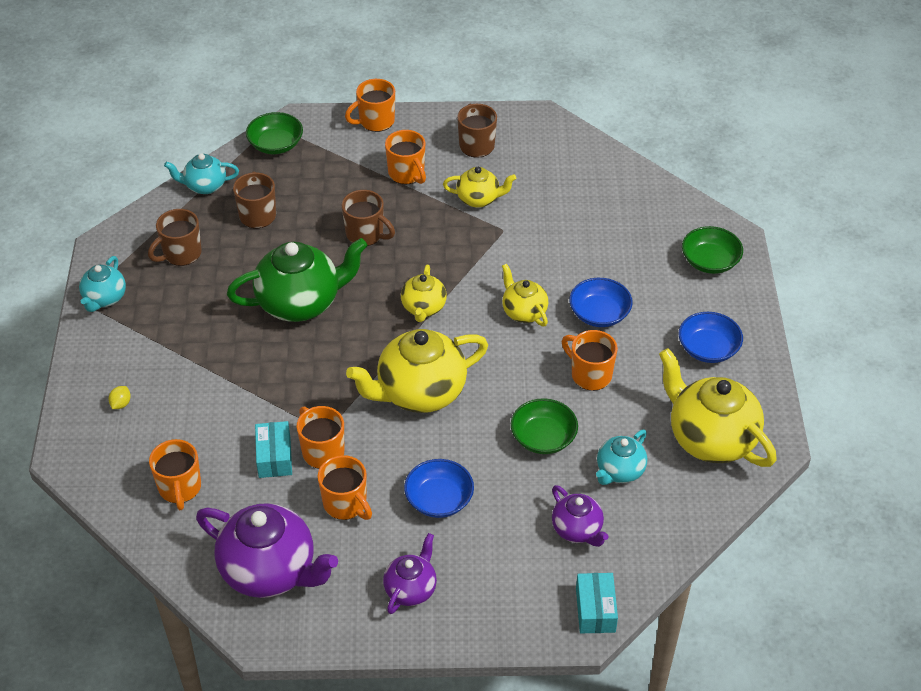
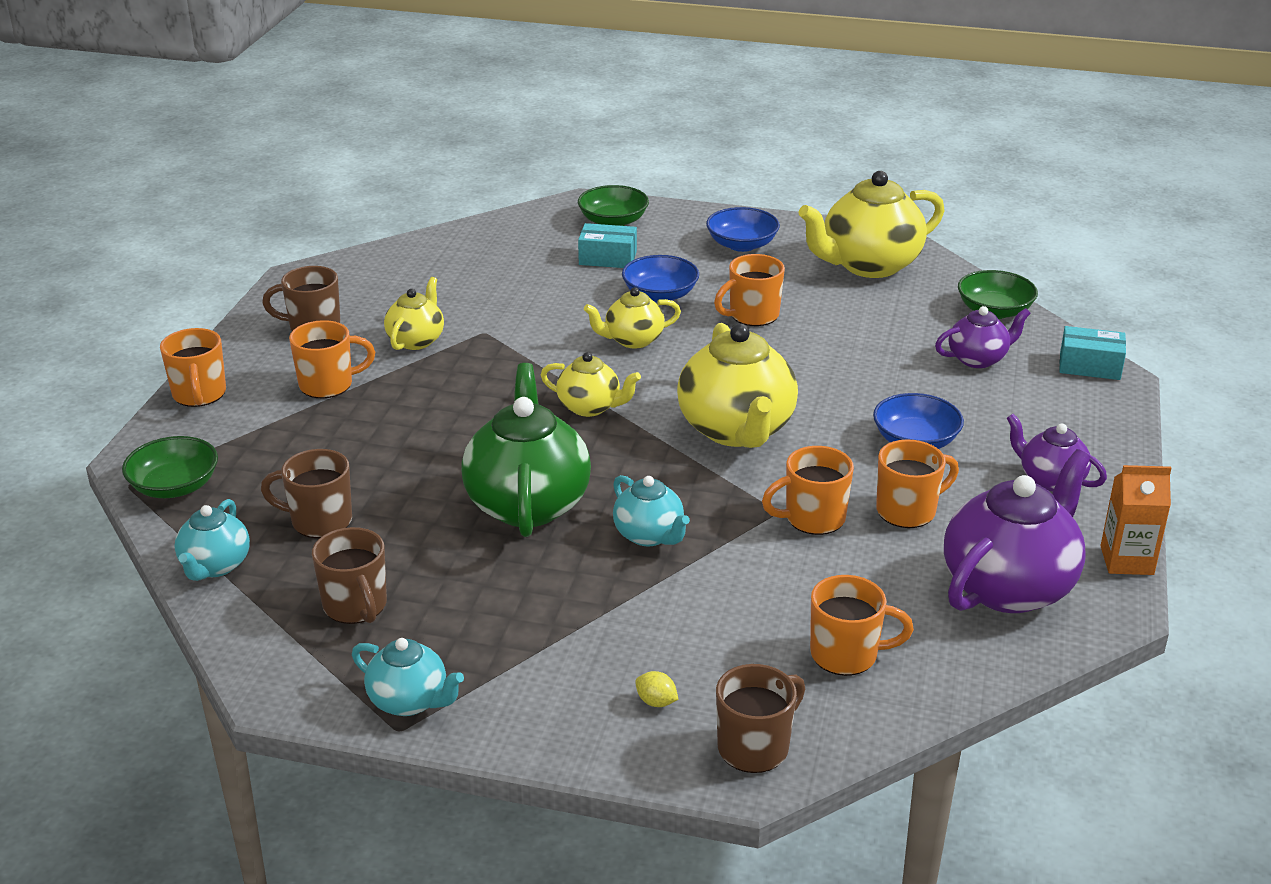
camera: 75 degrees left, 15 degrees down
turquoise box [255,421,292,478] -> turquoise box moved to [578,223,637,268]
brown mug [342,190,395,246] -> brown mug moved to [716,664,805,773]
green bowl [511,398,578,454] -> green bowl moved to [958,270,1038,319]
turquoise teapot [596,430,647,485] -> turquoise teapot moved to [613,475,690,546]
none -> orange carton [1100,465,1171,575]

